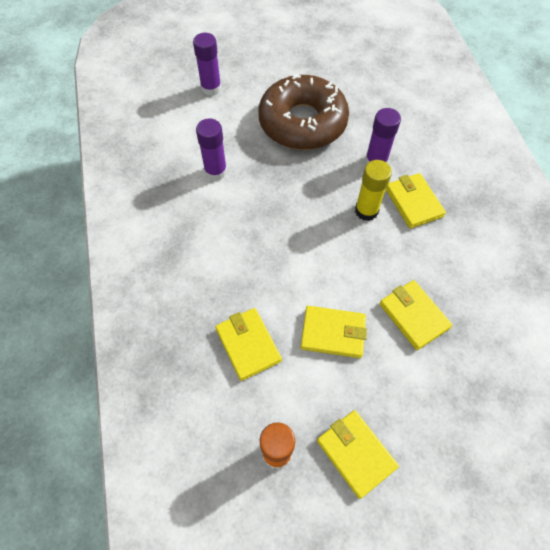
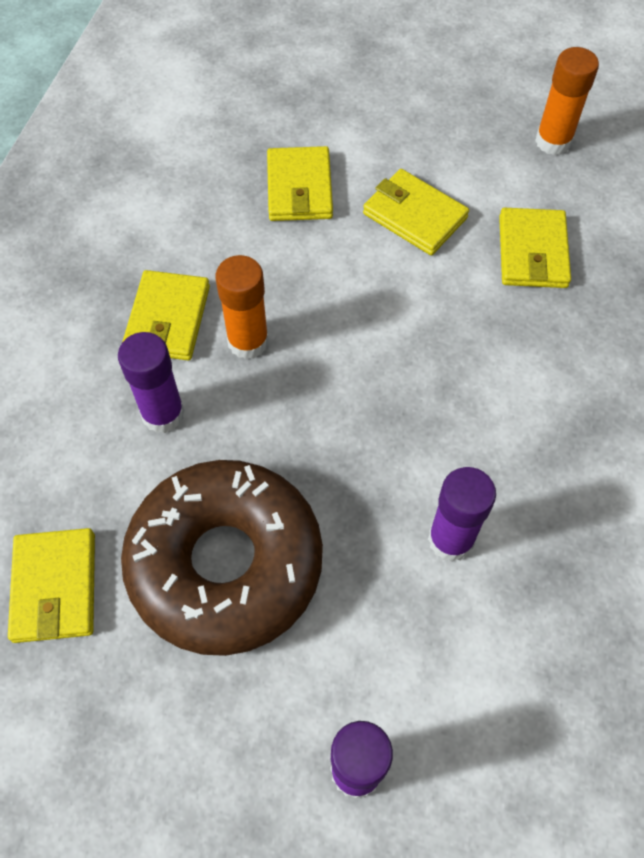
camera: 150 degrees left, 0 degrees up
yellow wallet [317,410,399,499] -> yellow wallet moved to [8,528,95,643]
yellow glue stick [355,160,392,221] -> orange glue stick [216,255,269,359]

